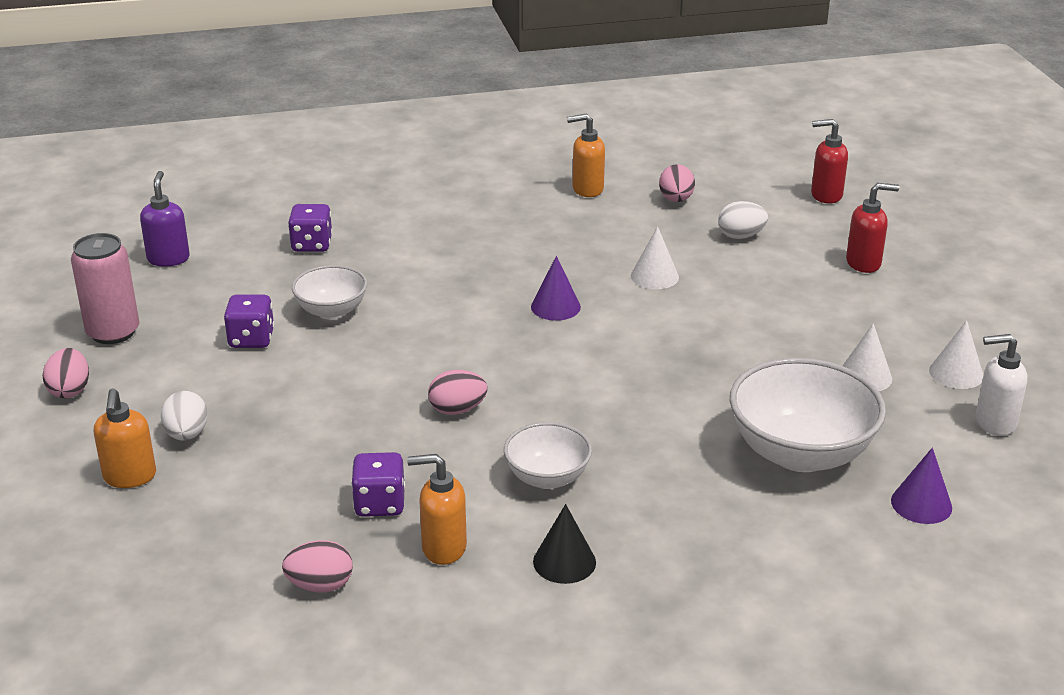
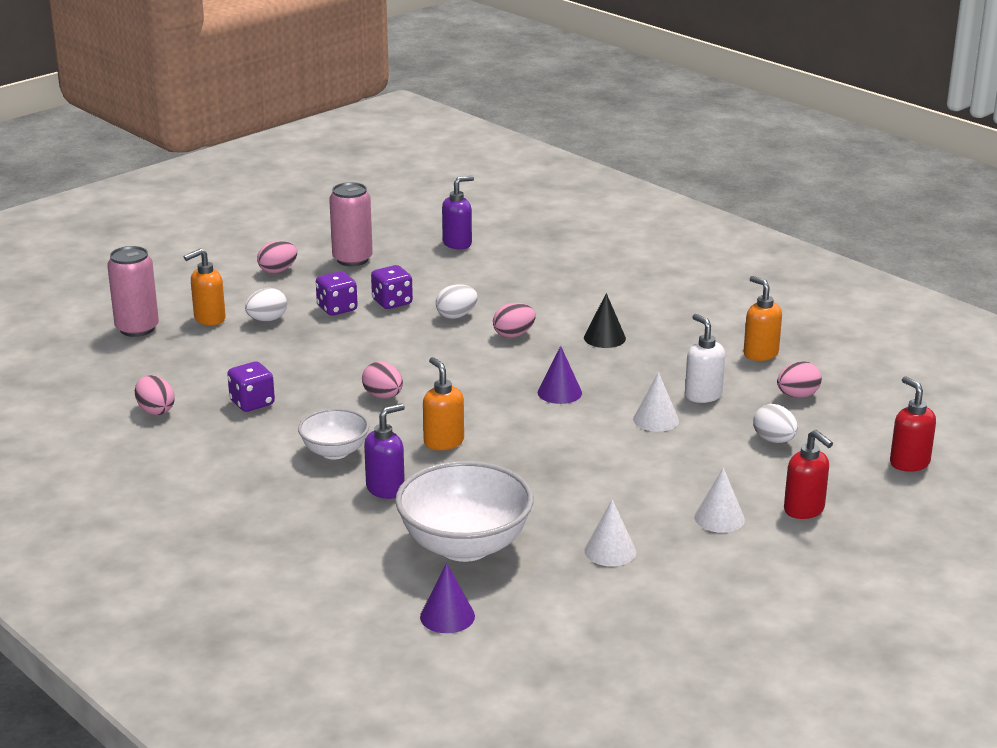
camera: 60 degrees right, 5 degrees down
purple dice [288,204,333,252] -> purple dice moved to [316,271,358,316]
white bowl [292,265,367,320] -> white egg [436,284,478,319]
orange soap dispenser [407,454,467,565] -> orange soap dispenser moved to [423,357,464,450]
black cone [533,504,596,584] -> black cone moved to [584,293,626,348]
white cone [929,320,983,389] -> white cone moved to [694,467,745,533]
white soap dispenser [976,334,1027,436] -> white soap dispenser moved to [685,314,725,403]
none -> pink can [107,246,159,337]
none -> purple soap dispenser [364,403,405,499]
none -> pink egg [493,303,536,338]

